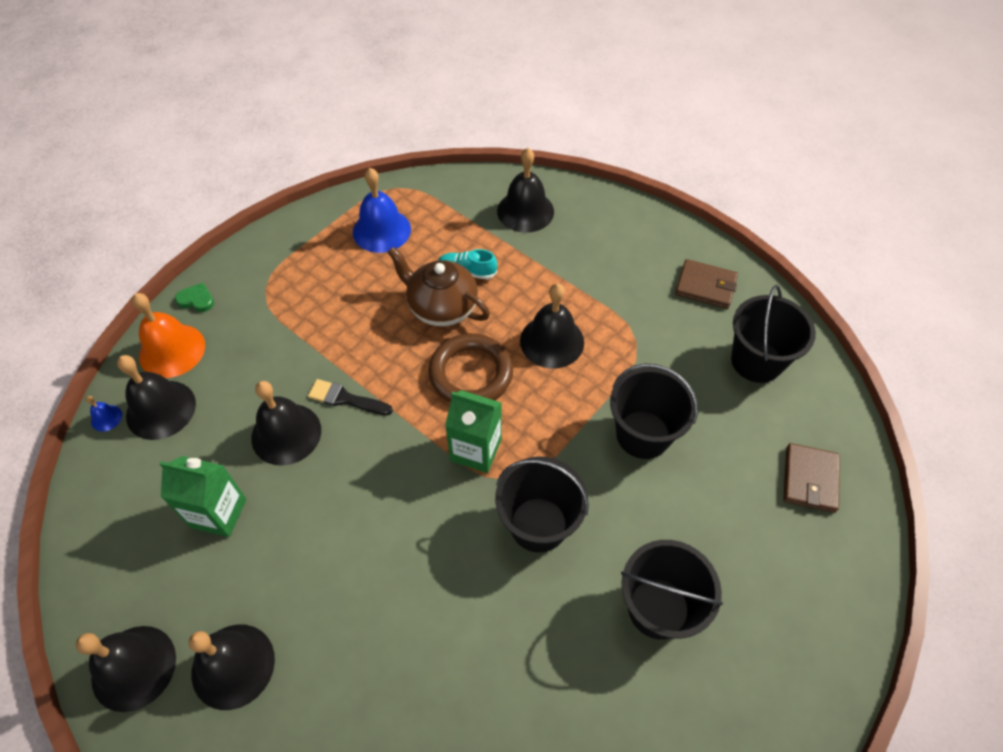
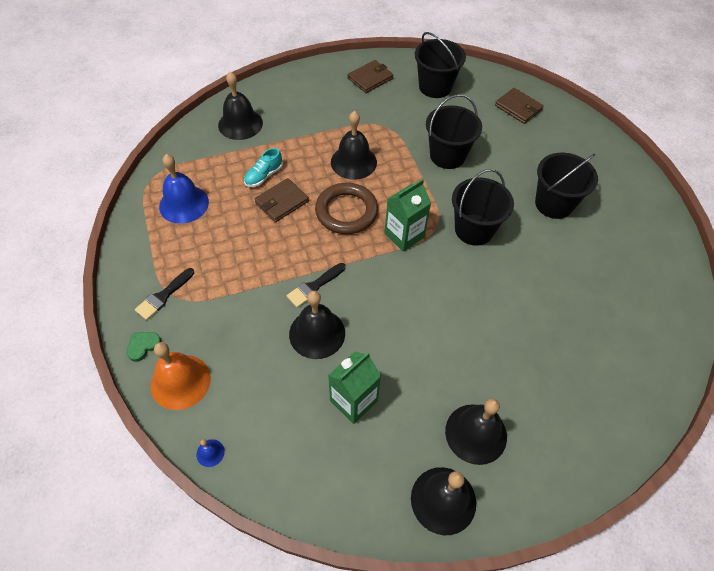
camera: 60 degrees left, 0 degrees up
black bell [117,355,196,440] -> none
brown teapot [387,247,490,327] -> brown wallet [254,178,309,222]
none -> black brush [135,268,194,320]

